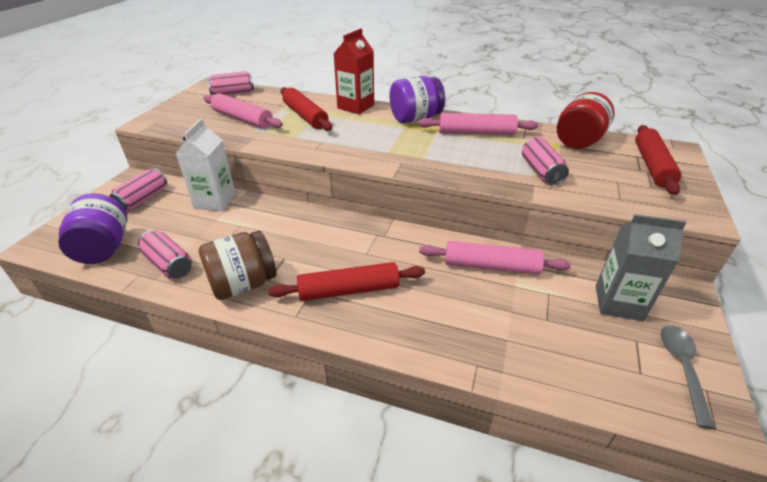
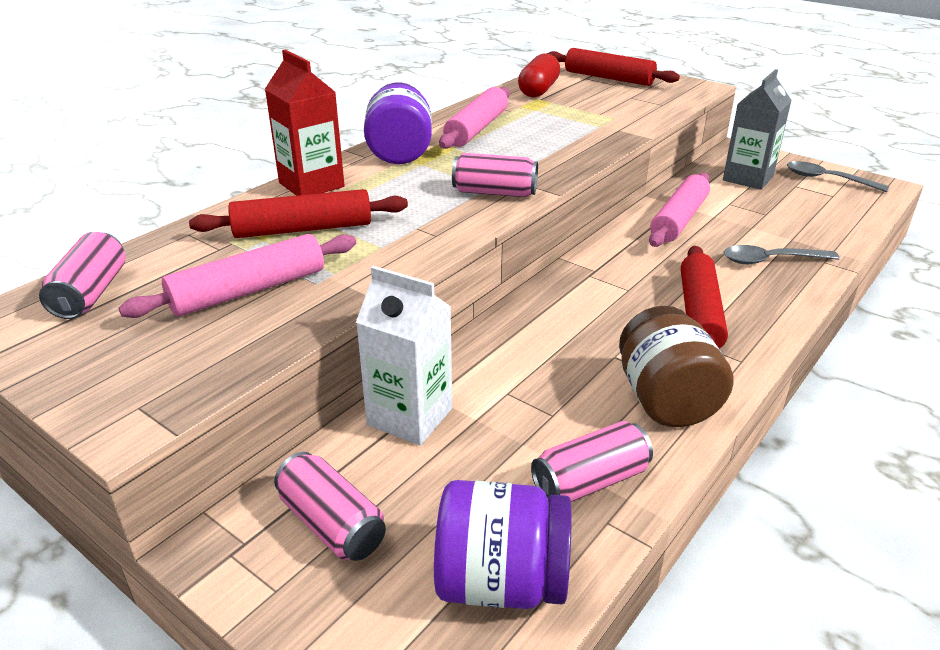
camera: 70 degrees left, 5 degrees down
pink can [522,137,569,185] -> pink can moved to [452,153,538,197]
red jar [557,92,614,149] -> red capsule [518,53,560,97]
none -> grey spoon [724,245,840,264]

